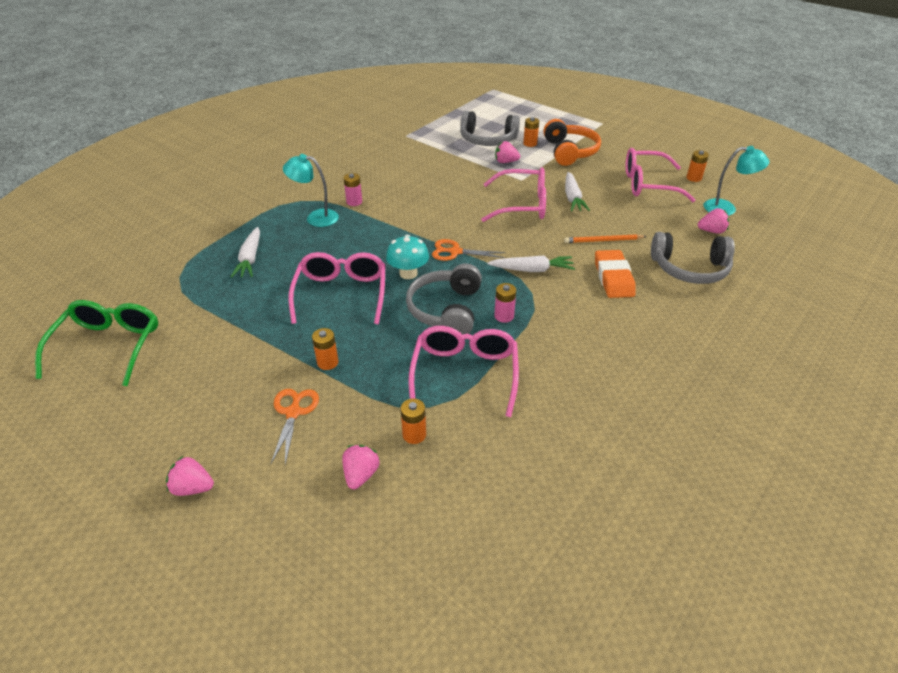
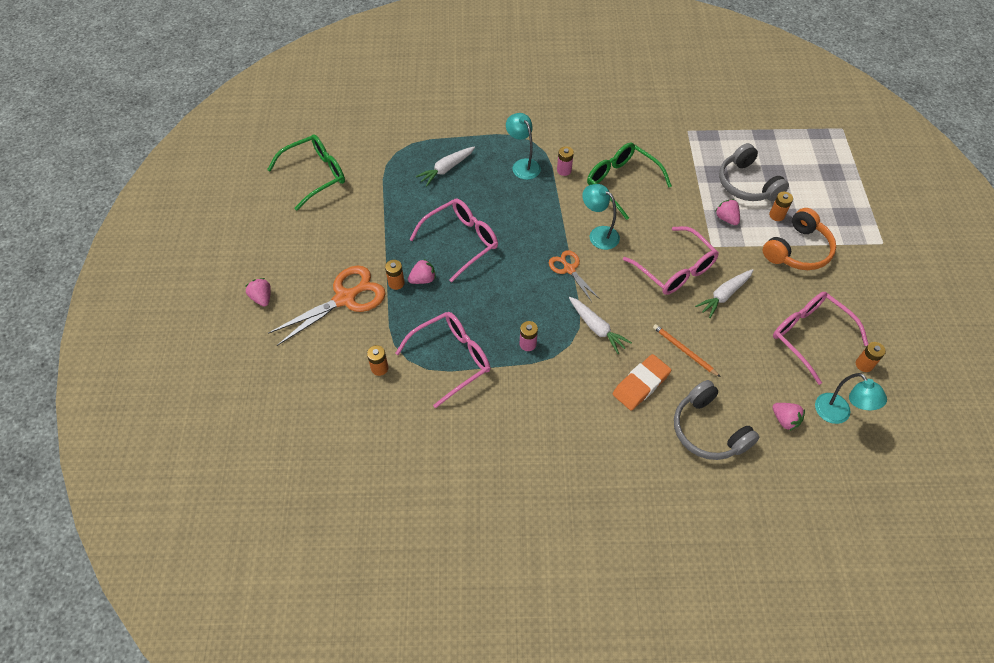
camera: 50 degrees right, 15 degrees up
orange scissors [271,389,319,464] -> orange scissors [268,266,386,346], size x1.75
pink strawberry [342,445,379,489] -> pink strawberry moved to [408,259,436,284]
turquoise mushroom [386,235,429,279] -> none
grey headphones [406,263,482,335] -> none
none -> turquoise lamp [582,184,620,250]
none -> green glasses [587,142,672,220]

